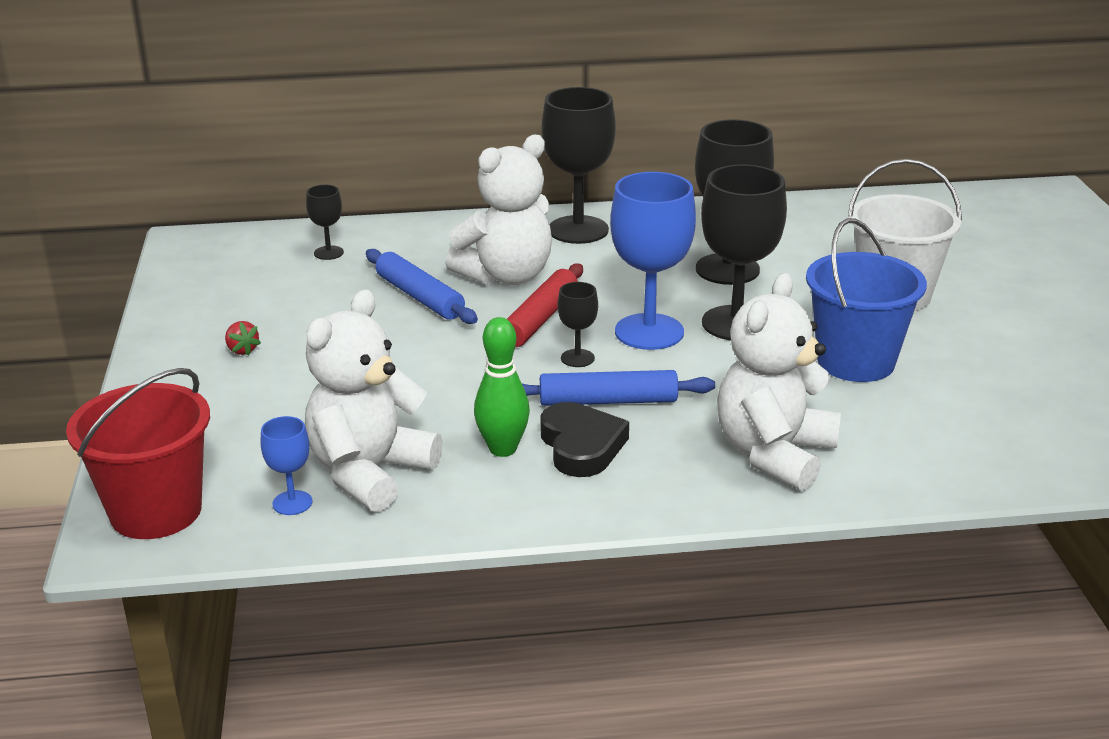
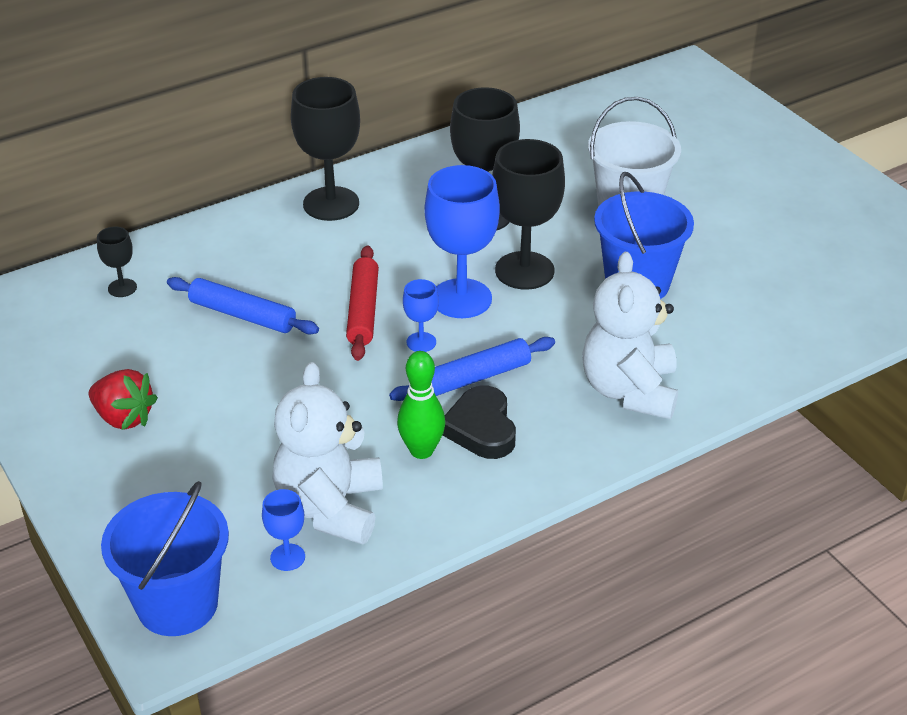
camera: 25 degrees left, 10 degrees up
red bucket [66,368,210,539] -> blue bucket [101,481,229,636]
red strawberry [225,321,261,356] -> red strawberry [89,369,158,430], size x1.87
white teddy bear [445,135,552,285] -> none
black heart [540,402,629,477] -> black heart turned 150 degrees counterclockwise [443,385,516,459]
black goblet [557,282,598,367] -> blue goblet [403,279,439,352]

